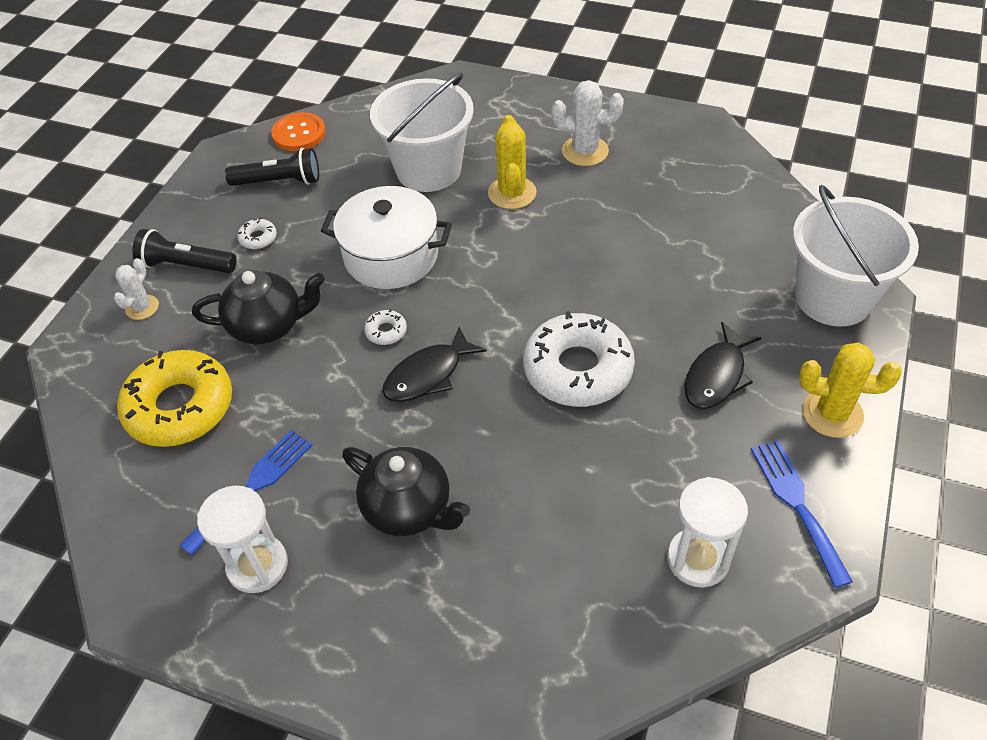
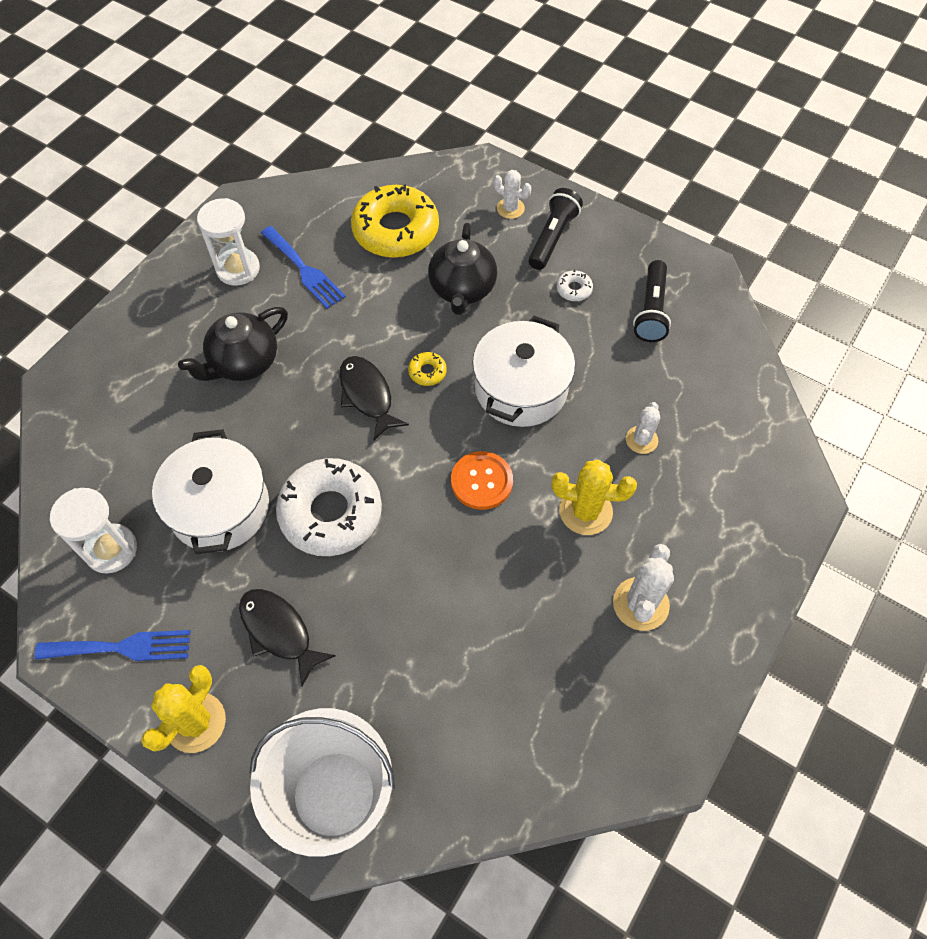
camera: 100 degrees right, 10 degrees up
orange button [271,112,326,151] -> orange button moved to [451,451,513,510]
white donut [364,309,407,345] -> yellow donut [408,352,447,386]
white bucket [370,72,474,192] -> white cactus [626,402,660,454]
none -> white pot [152,429,269,554]

